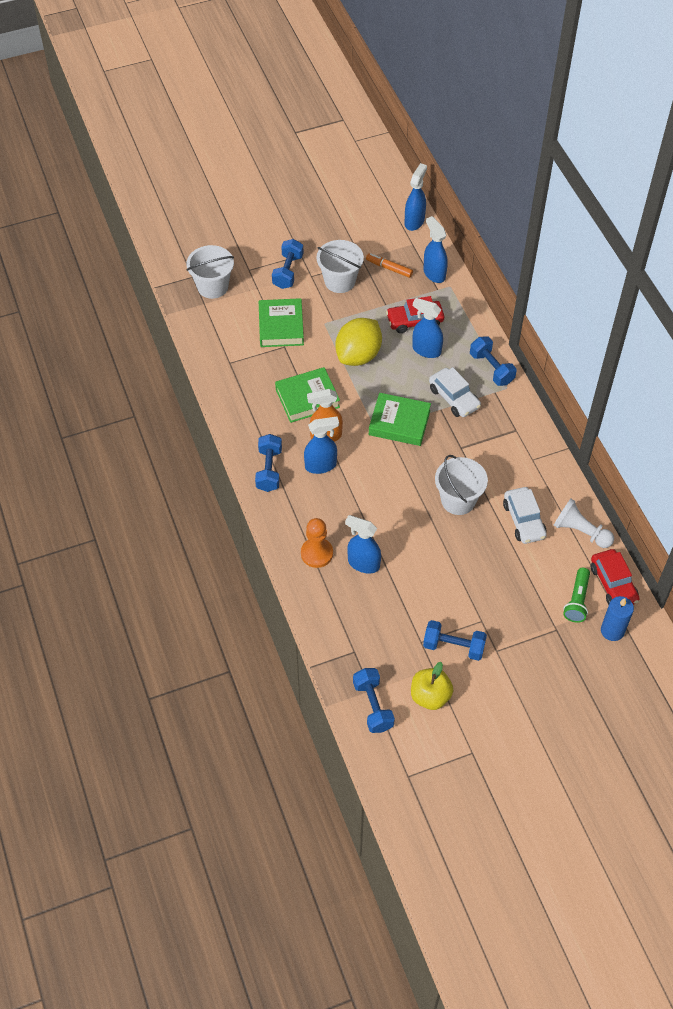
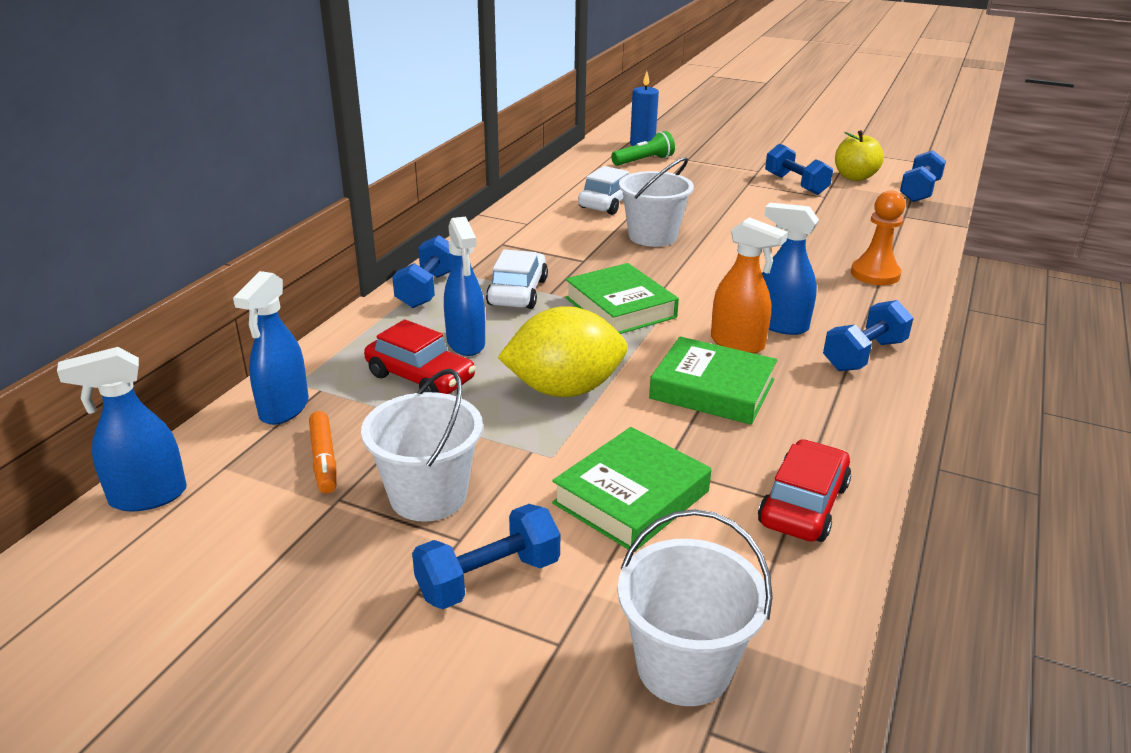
camera: 135 degrees left, 25 degrees down
blue spray bottle [345,515,381,574] -> none
white pawn [553,499,614,548] -> none
red car [591,549,639,605] -> red car moved to [758,439,851,542]

